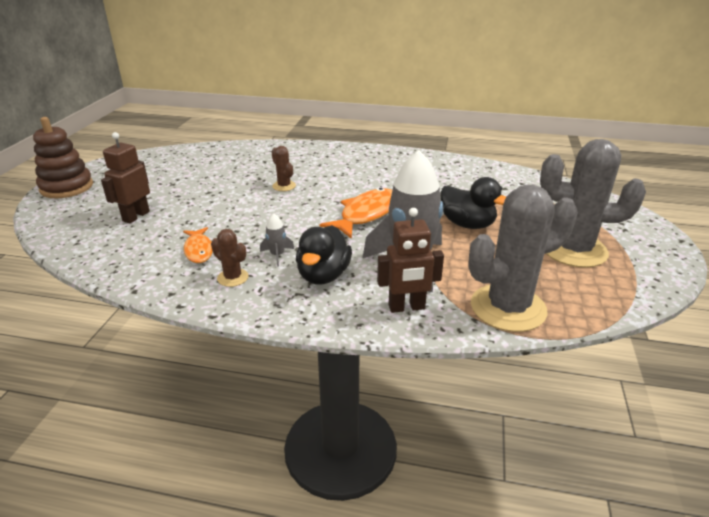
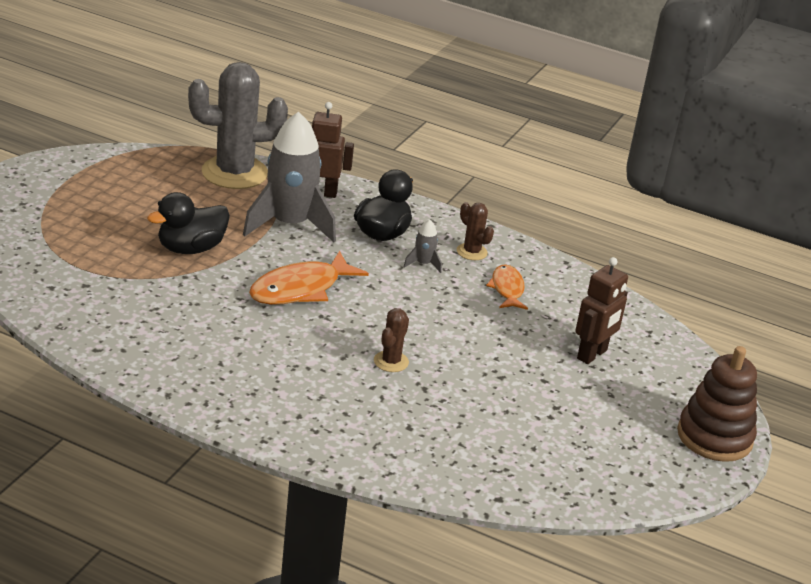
camera: 170 degrees left, 0 degrees up
brown cactus [271,146,296,191] -> brown cactus turned 45 degrees clockwise [374,308,409,372]
black duck [440,177,506,229] -> black duck turned 90 degrees counterclockwise [147,192,230,254]
grey cactus [540,139,646,268] -> none

